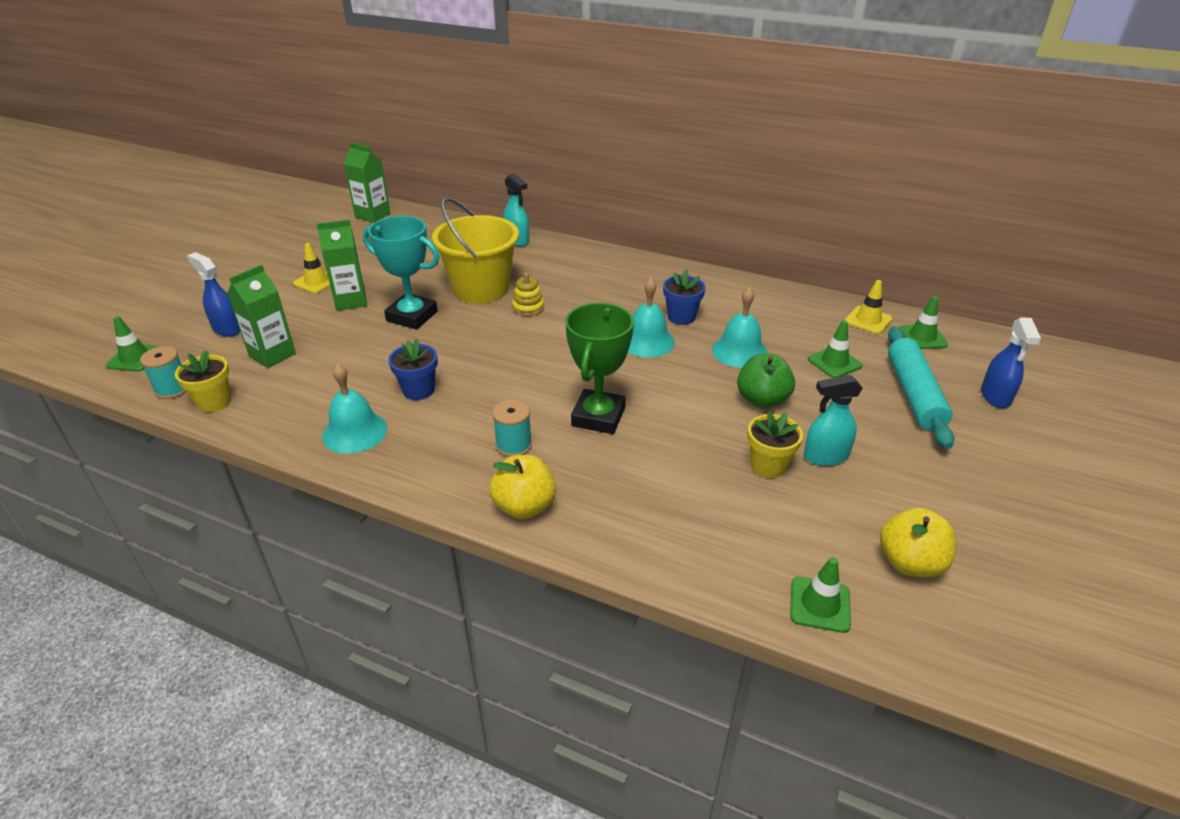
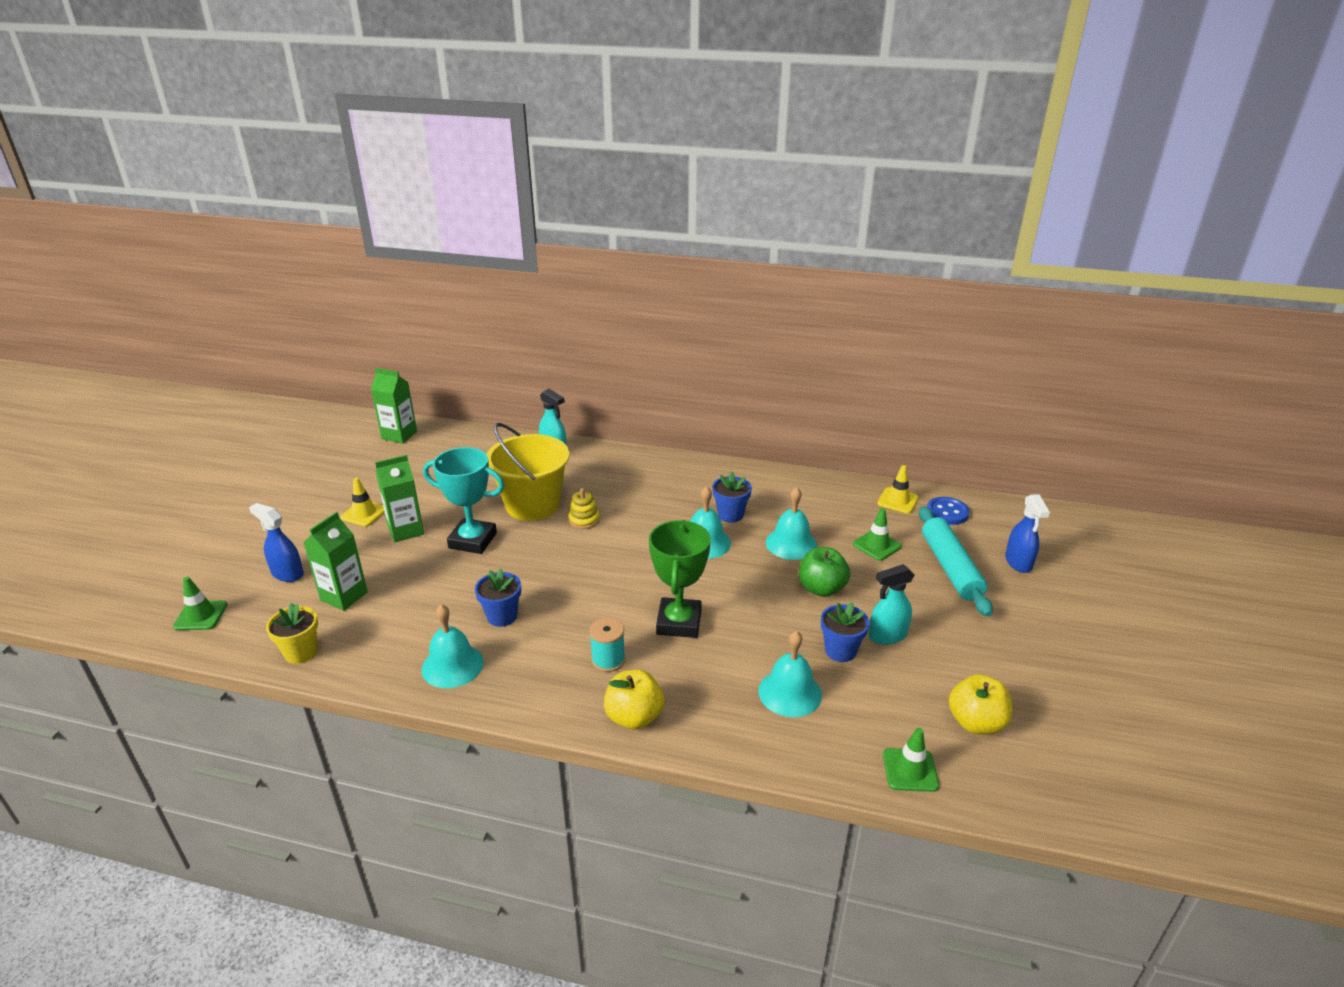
camera: 10 degrees left, 5 degrees down
turquoise spool [140,346,186,399] -> none
yellow flower pot [747,411,803,478] -> blue flower pot [821,602,869,662]
green traffic cone [898,296,948,349] -> blue button [927,497,970,525]
none -> turquoise bell [758,631,822,717]

